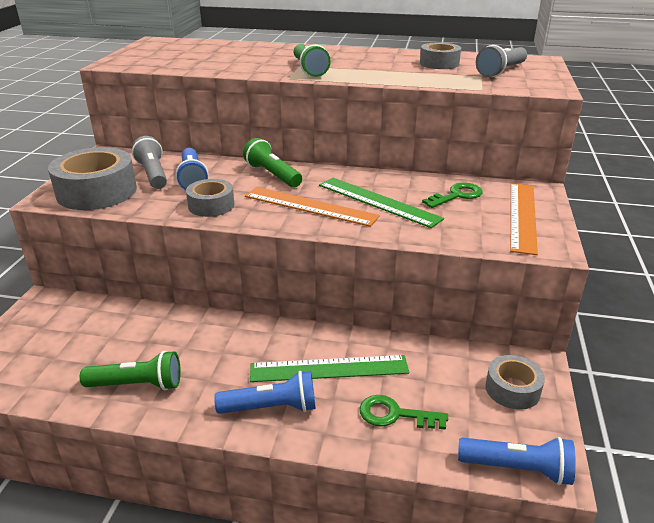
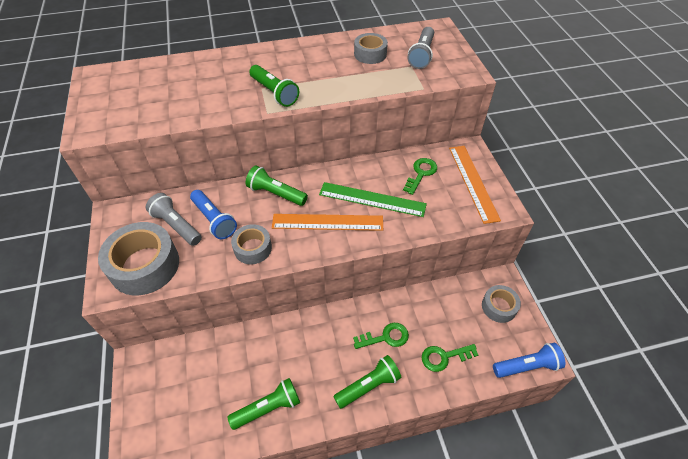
camera: 25 degrees left, 20 degrees up
blue flashlight [214,371,316,414] -> green flashlight [333,355,402,409]
green ruler [250,355,409,382] -> green key [353,323,409,349]

